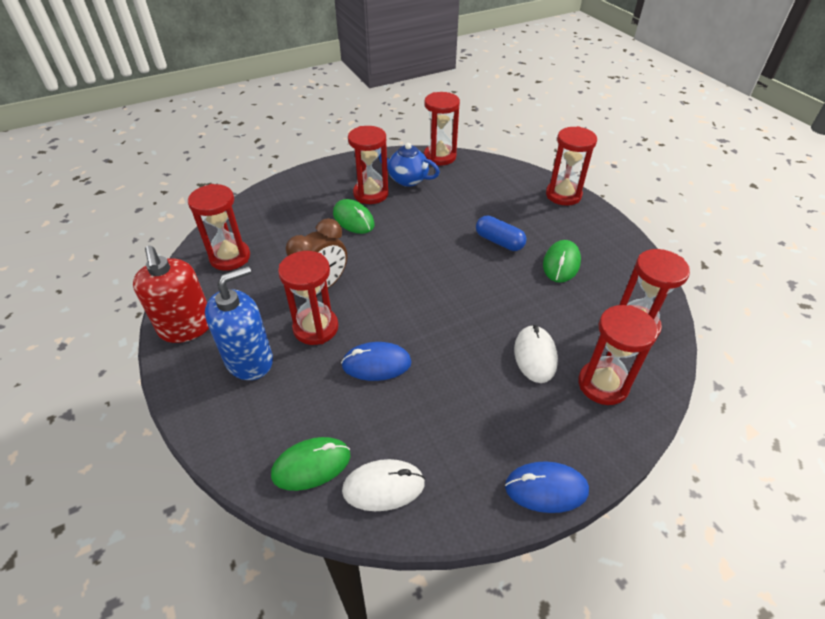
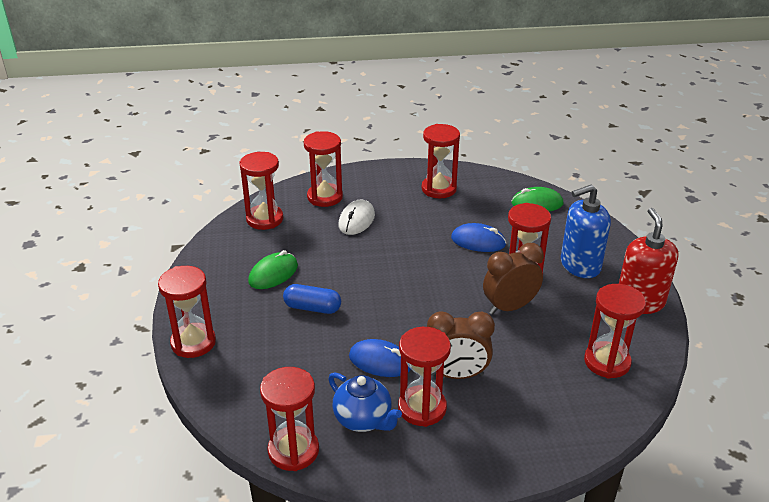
camera: 160 degrees left, 10 degrees down
green mouse [333,199,374,234] -> brown clock [427,311,495,379]
white mouse [342,459,425,511] -> none
blue capsule [476,215,527,251] -> blue capsule turned 45 degrees counterclockwise [283,284,341,314]
blue mouse [505,461,589,513] -> blue mouse moved to [349,339,411,377]
none -> red hourglass [422,124,460,198]

